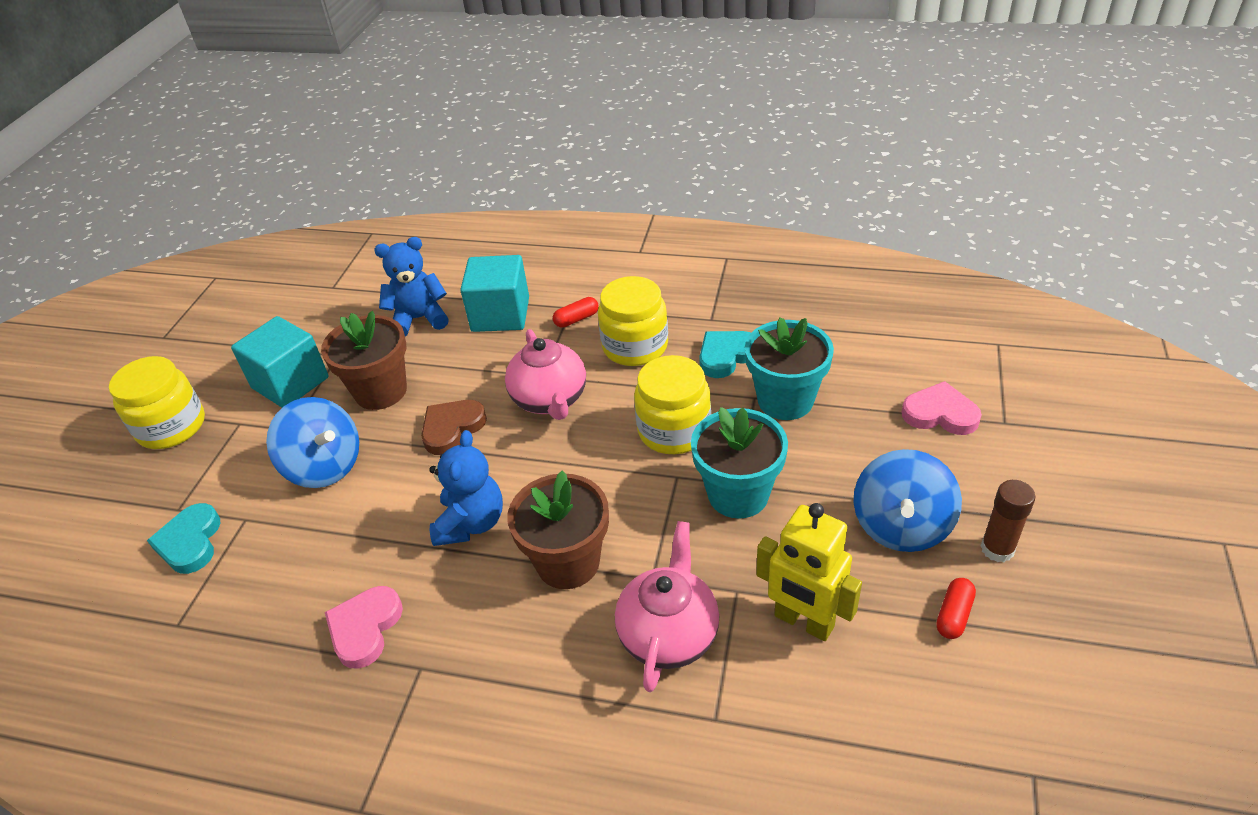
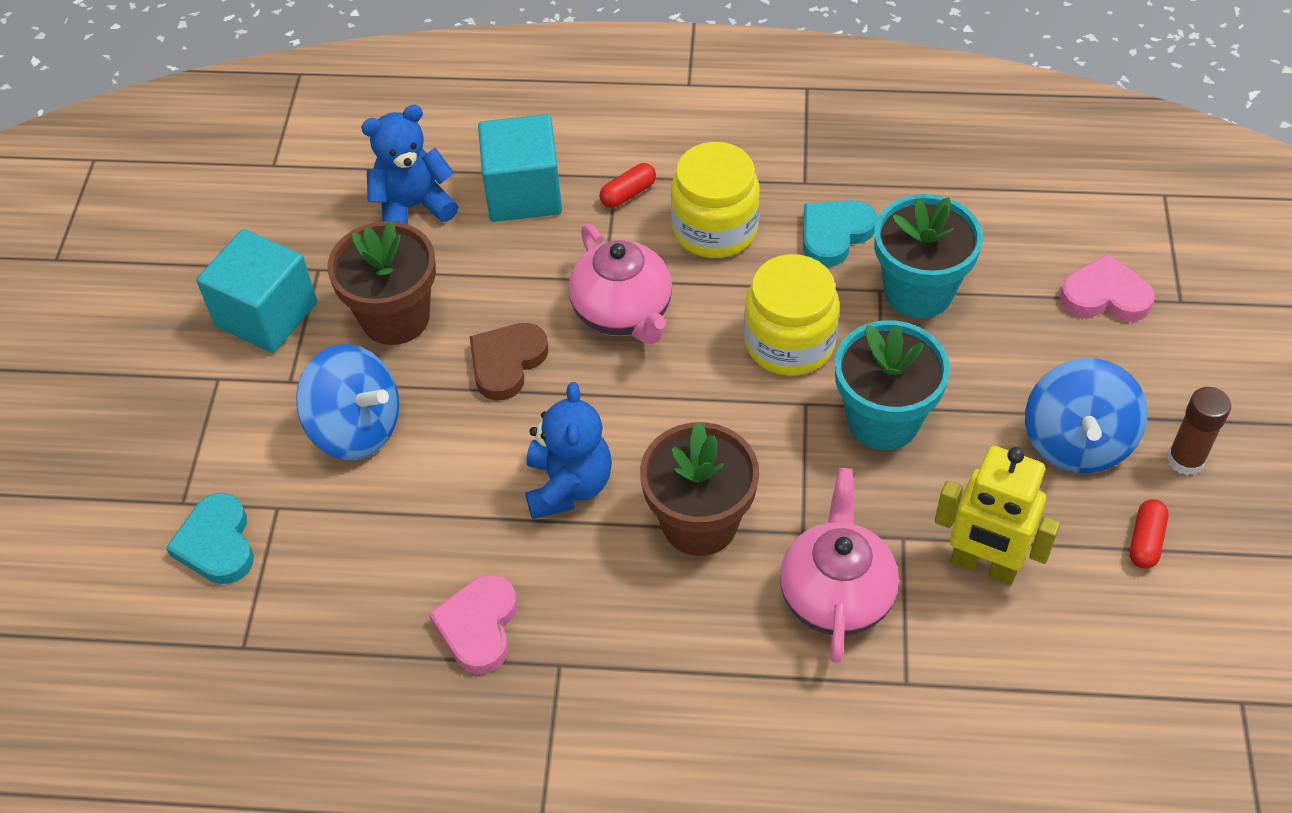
camera: 10 degrees left, 10 degrees up
yellow jar [109,356,205,449] -> none

